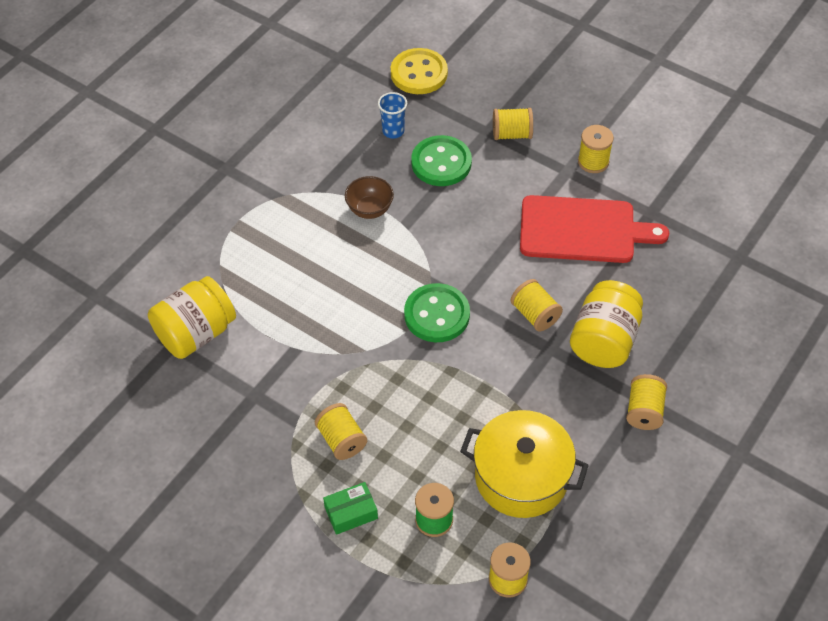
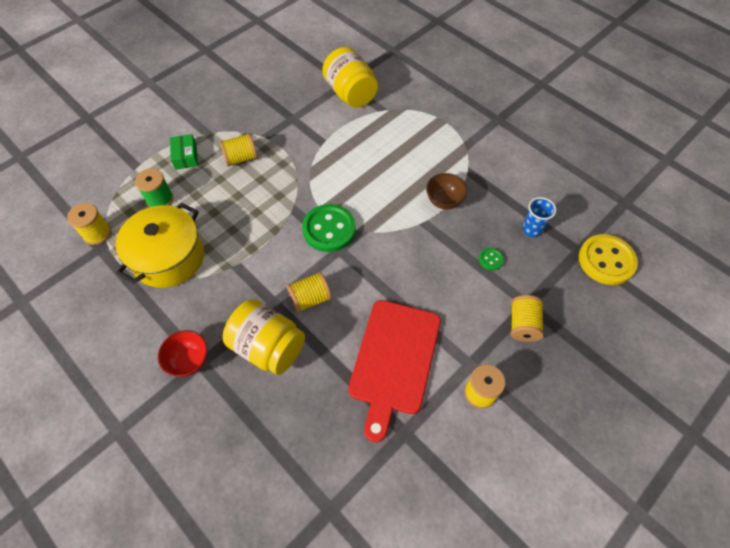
camera: 100 degrees right, 5 degrees up
green button [411,135,472,186] -> green button [479,248,504,270], size x0.45
yellow spool [626,374,667,430] -> red bowl [158,330,208,377]

